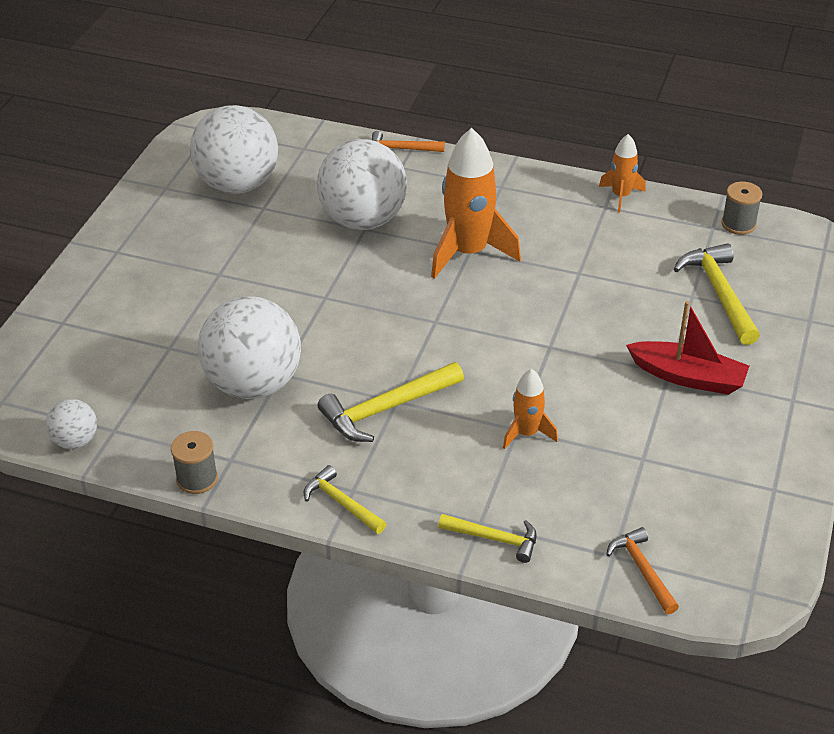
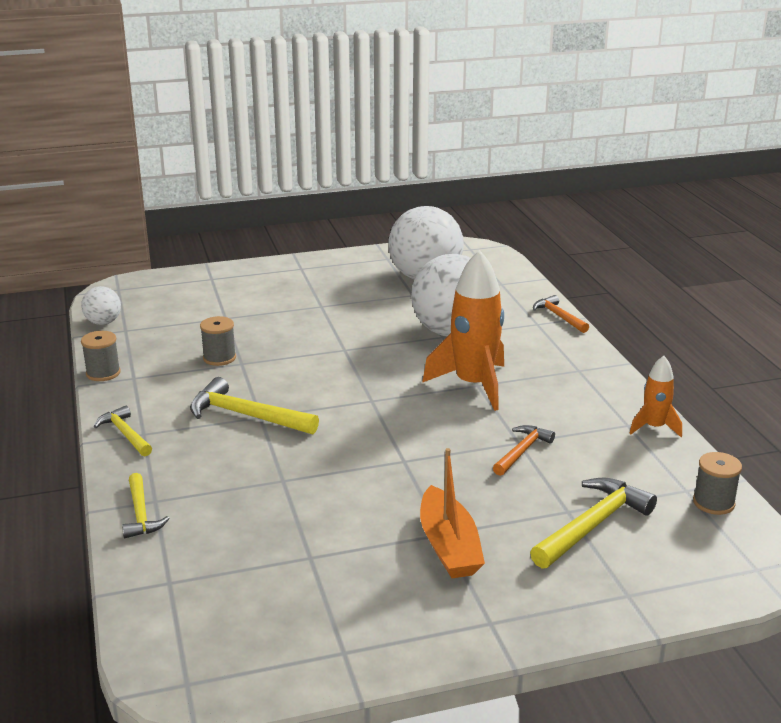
camera: 55 degrees right, 15 degrees down
white ball [198,296,301,399] -> grey spool [200,316,236,366]
yellow hammer [304,465,386,534] -> yellow hammer turned 45 degrees counterclockwise [94,406,152,456]
orange rocket [503,369,558,449] -> none
orange hammer [606,527,679,614] -> orange hammer moved to [493,425,555,476]
red boat [626,301,749,395] -> orange boat [420,448,485,578]

